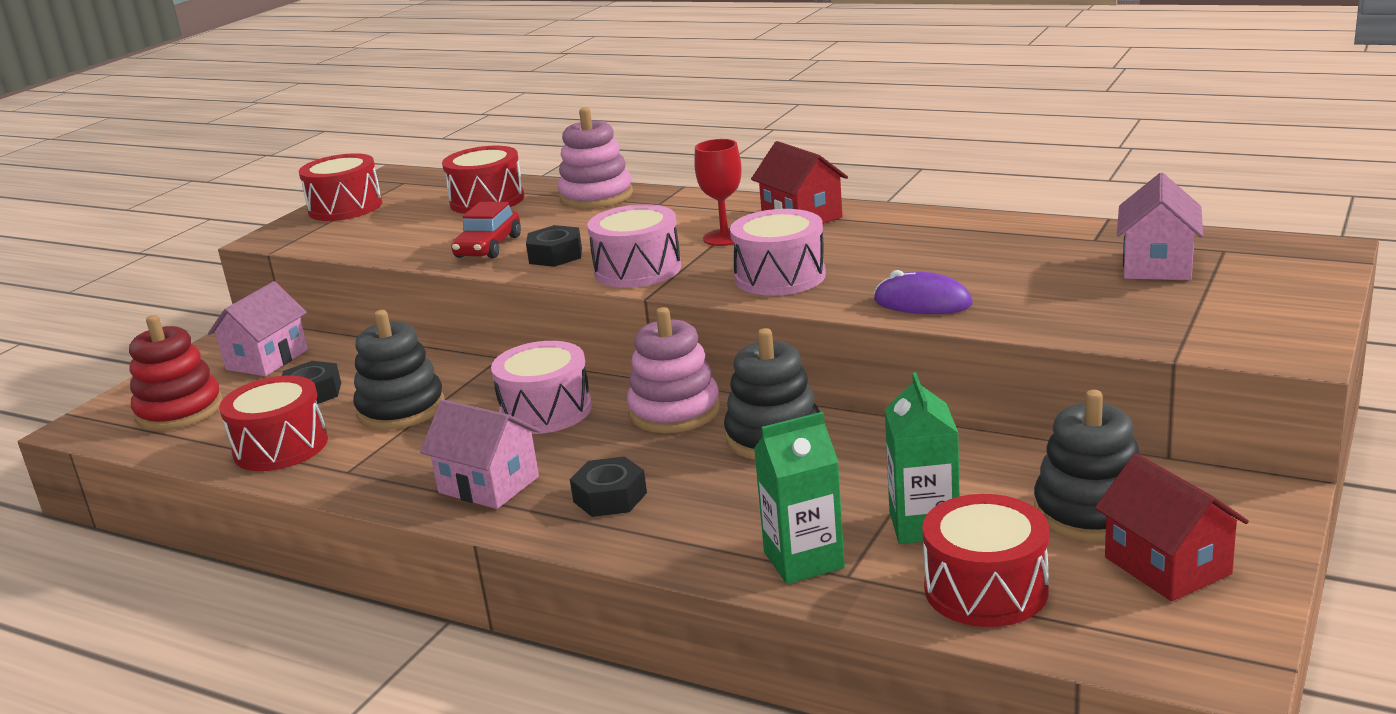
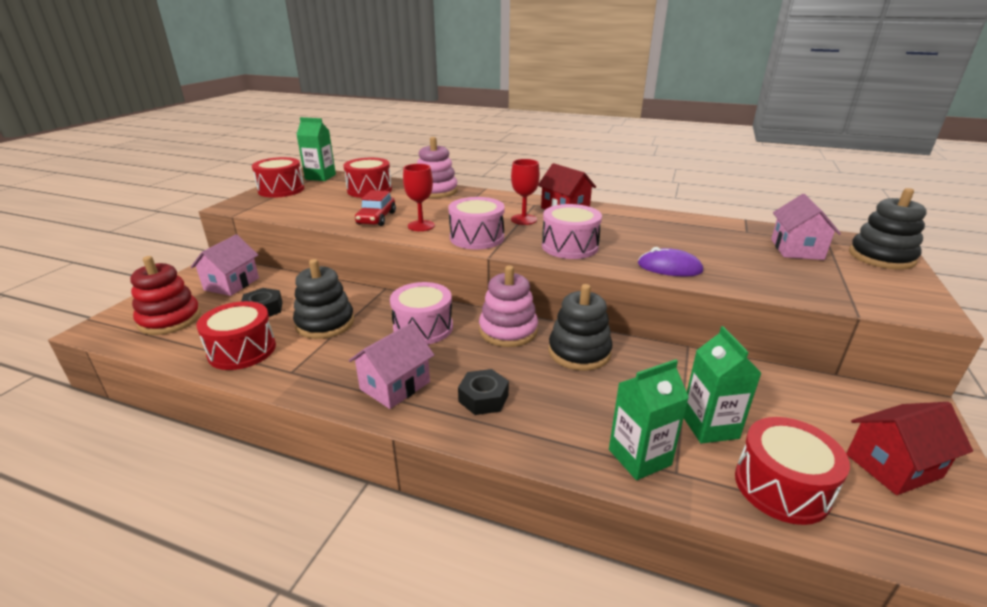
camera: 10 degrees left, 5 degrees up
pink house [420,399,540,509] -> pink house turned 75 degrees counterclockwise [349,322,434,409]
black nut [526,225,582,267] -> red goblet [403,164,435,231]
black stacking toy [1034,390,1139,542] -> black stacking toy moved to [849,188,927,270]
red house [1095,453,1249,601] -> red house turned 75 degrees counterclockwise [846,402,973,495]
none -> green carton [296,117,336,181]

